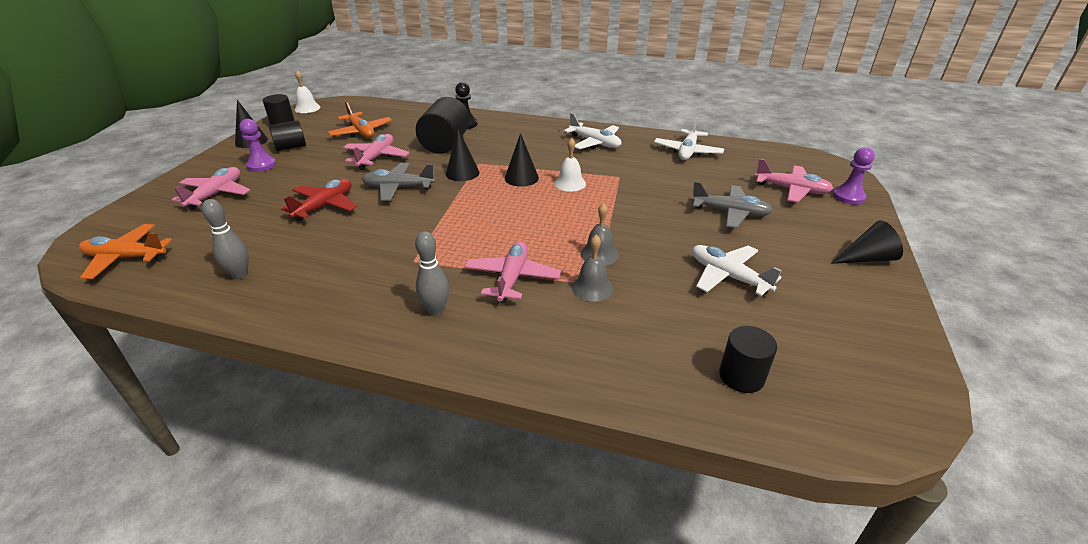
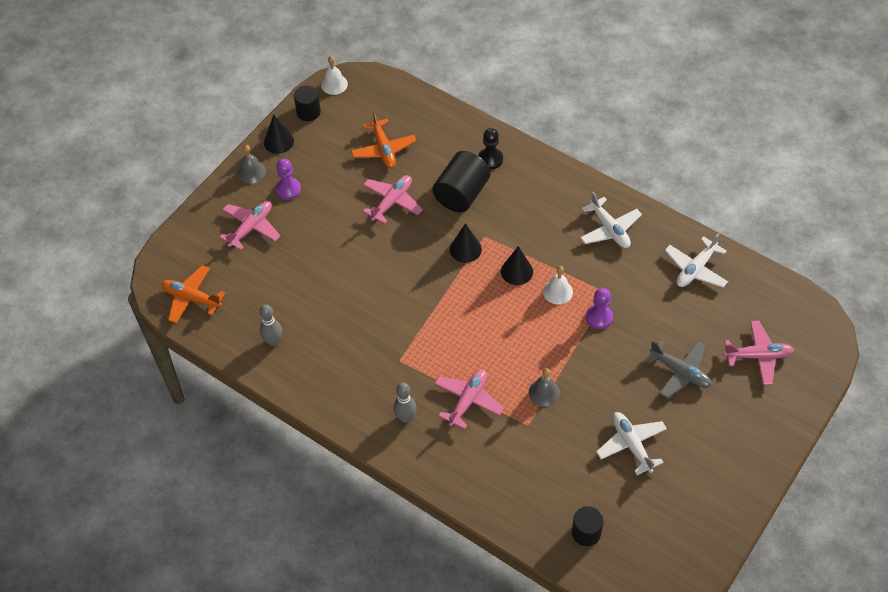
camera: 20 degrees right, 20 degrees up
black cylinder [268,120,306,151] -> none
red plane [281,179,357,221] -> none
grey plane [362,163,435,201] -> none
grey bell [572,235,613,301] -> grey bell moved to [238,145,266,184]
pink plane [755,159,834,203] -> pink plane turned 45 degrees counterclockwise [723,321,794,385]
black cone [830,220,903,264] -> none
purple pawn [833,147,875,205] -> purple pawn moved to [586,288,613,329]

